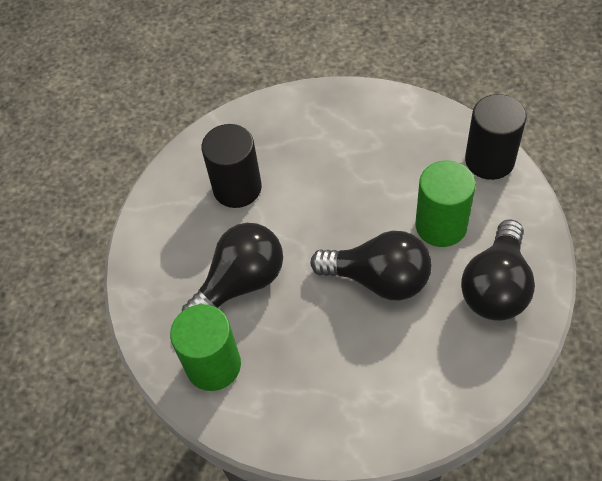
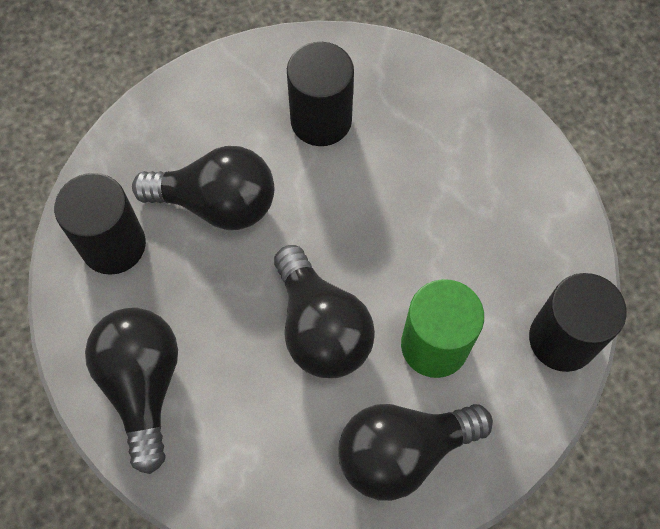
camera: 45 degrees right, 10 degrees up
green cylinder [170,304,241,391] -> black cylinder [54,173,146,275]
none -> black light bulb [85,308,178,474]

